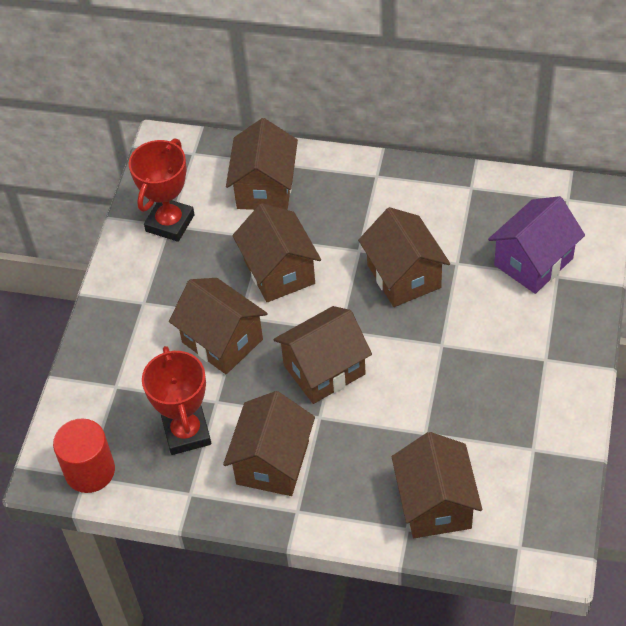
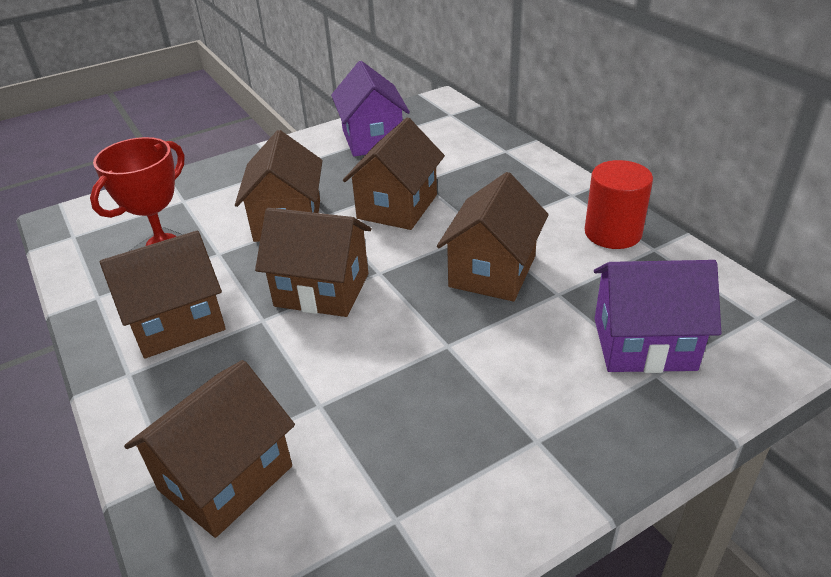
camera: 45 degrees right, 15 degrees down
red cylinder [53,418,115,493] -> red cylinder moved to [585,160,653,249]
red trophy [129,139,195,242] -> purple house [331,61,410,157]
brown house [226,118,298,210] -> none

